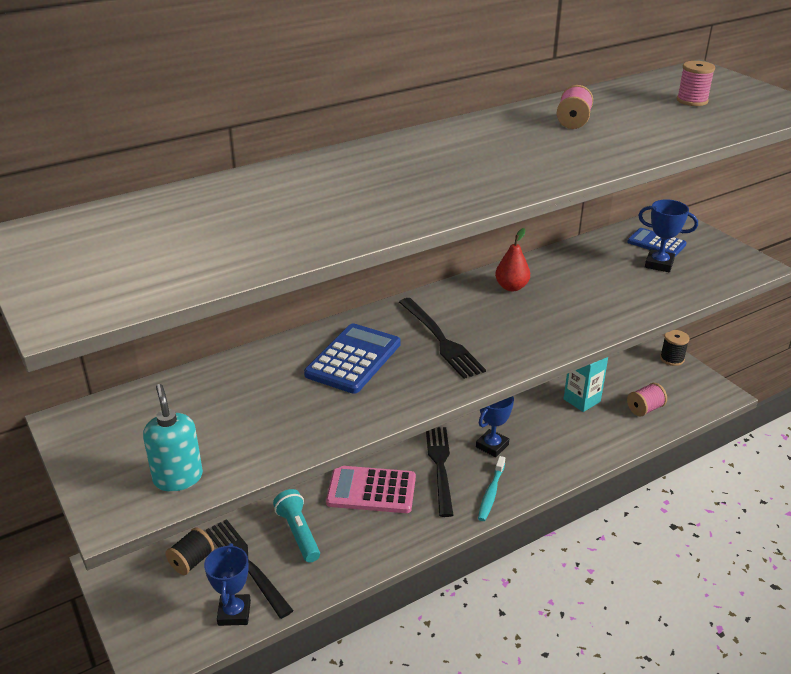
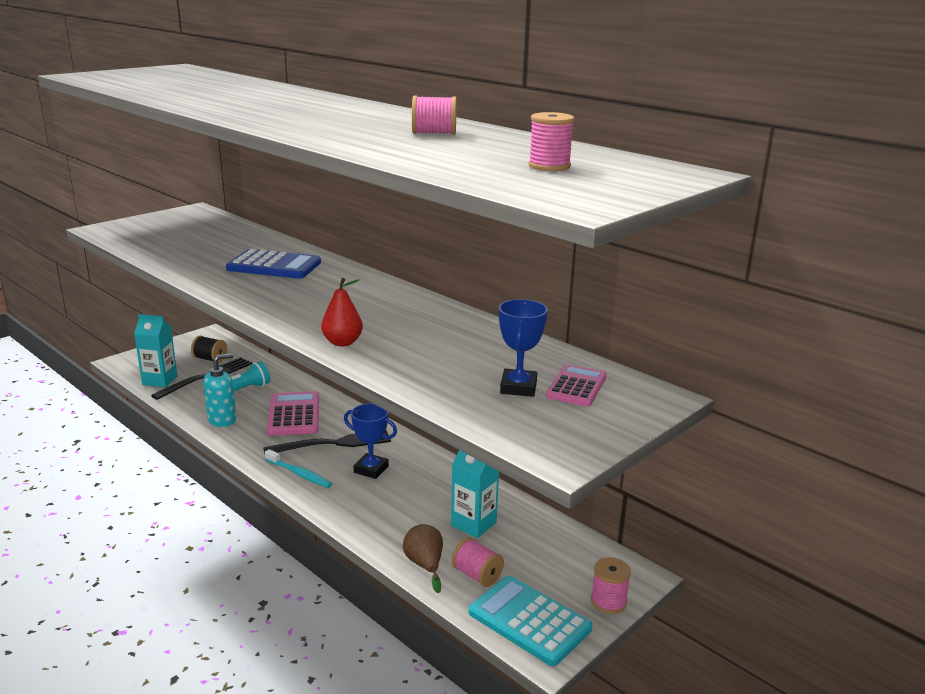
camera: 75 degrees right, 10 degrees down
turquoise soap dispenser [143,384,203,492] -> turquoise soap dispenser moved to [203,353,236,427]
blue trophy [204,543,251,626] -> turquoise carton [134,314,178,387]
black fork [399,298,486,379] -> none
turquoise toothbrush [478,456,505,521] -> turquoise toothbrush turned 150 degrees counterclockwise [265,449,332,488]
red pear [495,228,530,291] -> red pear moved to [321,278,363,346]
blue calculator [627,228,687,257] -> pink calculator [546,364,607,406]
black spool [660,330,689,366] -> pink spool [591,557,631,614]
none -> brown pear [403,524,443,594]
none -> turquoise calculator [469,576,592,666]

